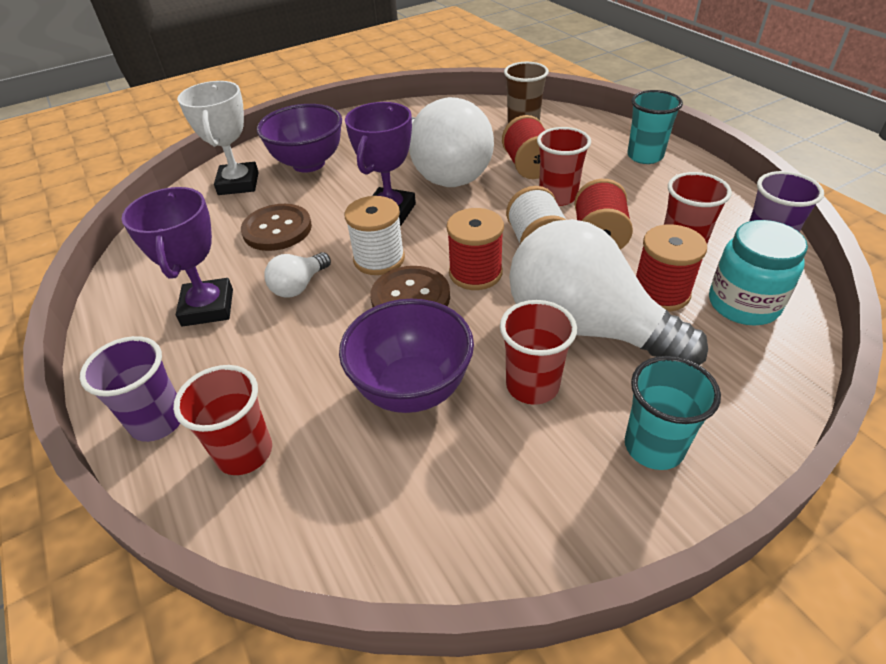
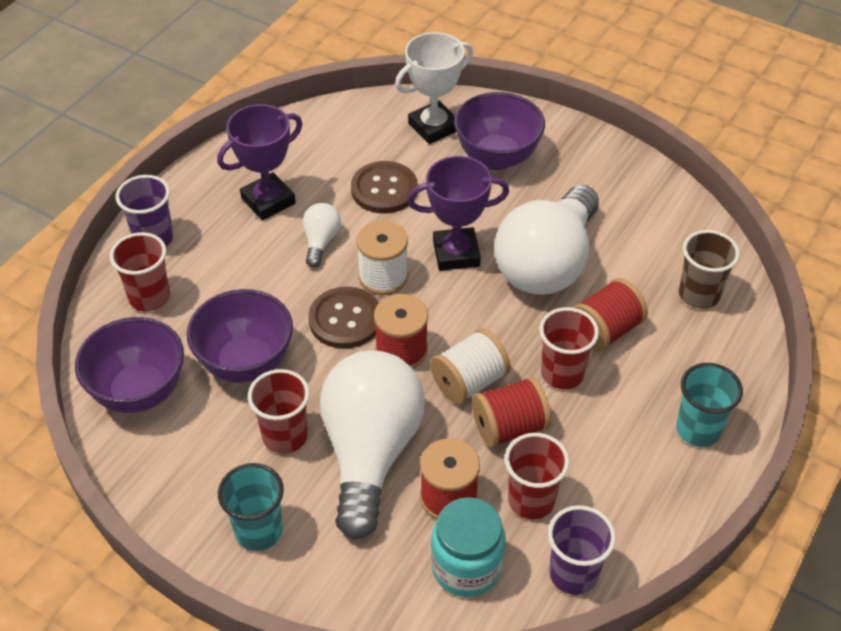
camera: 60 degrees right, 5 degrees up
white light bulb [265,252,331,298] -> white light bulb turned 90 degrees clockwise [303,203,341,268]
none -> purple bowl [75,317,184,413]

